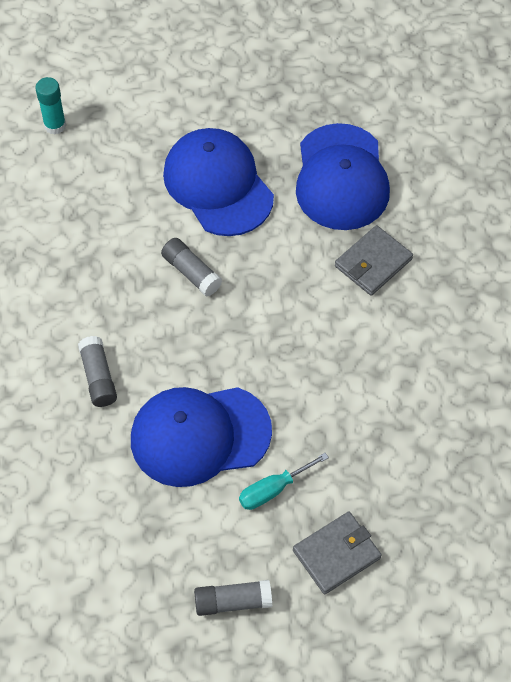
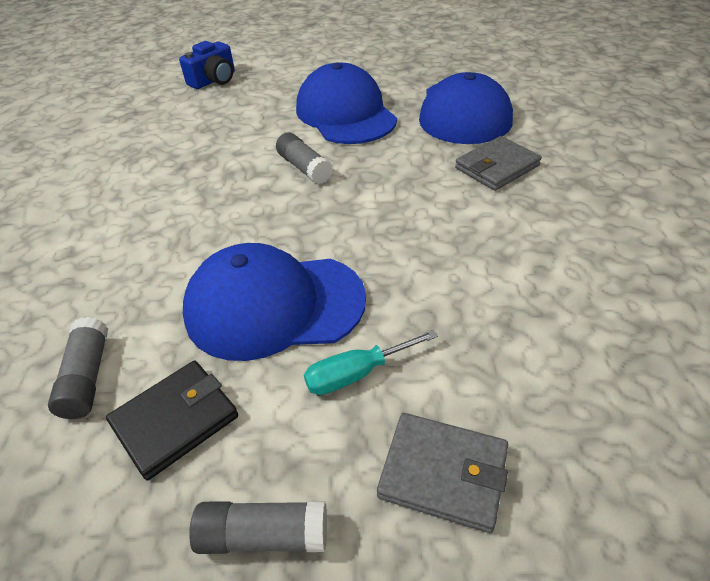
camera: 10 degrees right, 15 degrees down
turquoise glue stick [35,77,66,134] -> blue camera [179,41,235,89]
grey glue stick [78,336,117,407] -> grey glue stick moved to [48,317,108,419]
grey wallet [293,511,382,594] -> grey wallet turned 45 degrees clockwise [377,413,508,533]
none -> black wallet [106,360,238,480]

